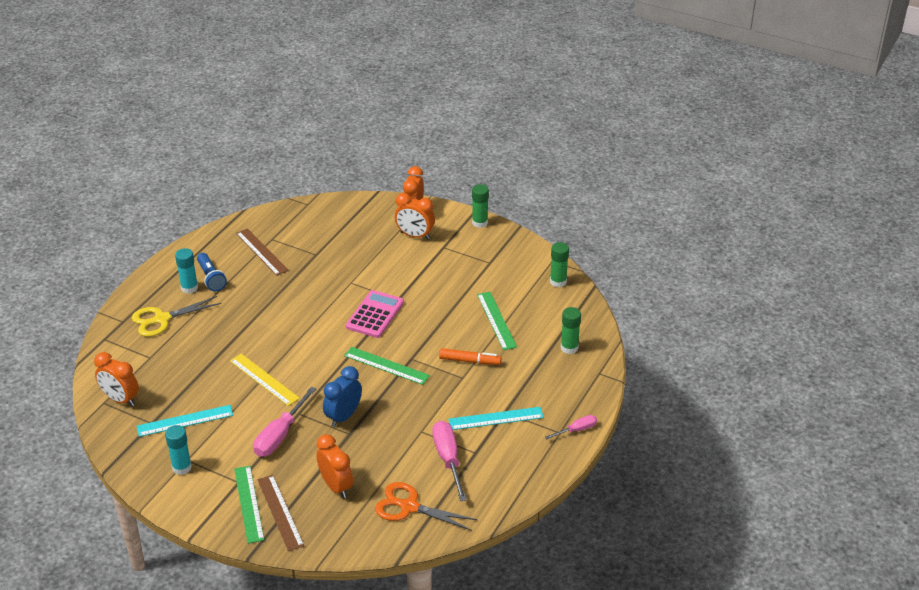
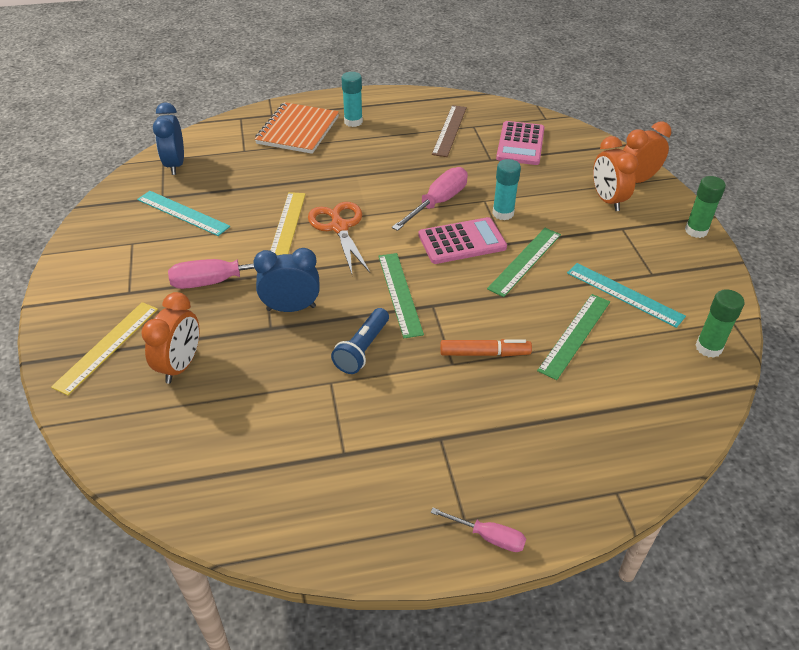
camera: 50 degrees right, 5 degrees up
orange clock [94,352,139,406] -> blue clock [153,102,184,175]
yellow scissors [132,296,221,337] -> orange notebook [255,102,339,154]
turquoise glue stick [165,425,192,475] -> turquoise glue stick moved to [492,159,521,220]
blue flashlight [197,253,227,291] -> blue flashlight moved to [331,308,389,374]
green ruler [234,466,264,544] -> green ruler moved to [487,228,561,297]
brown ruler [258,475,304,551] -> yellow ruler [51,302,158,395]
orange scissors [375,482,478,531] -> orange scissors moved to [308,202,370,274]
pink screwdriver [432,421,467,501] -> pink screwdriver moved to [392,167,468,231]
orange marker [439,348,501,365] -> orange marker turned 60 degrees counterclockwise [440,339,532,357]
turquoise ruler [448,407,544,430] -> turquoise ruler moved to [567,263,686,328]
green glue stick [561,307,581,354] -> none
none -> pink calculator [496,121,545,165]

